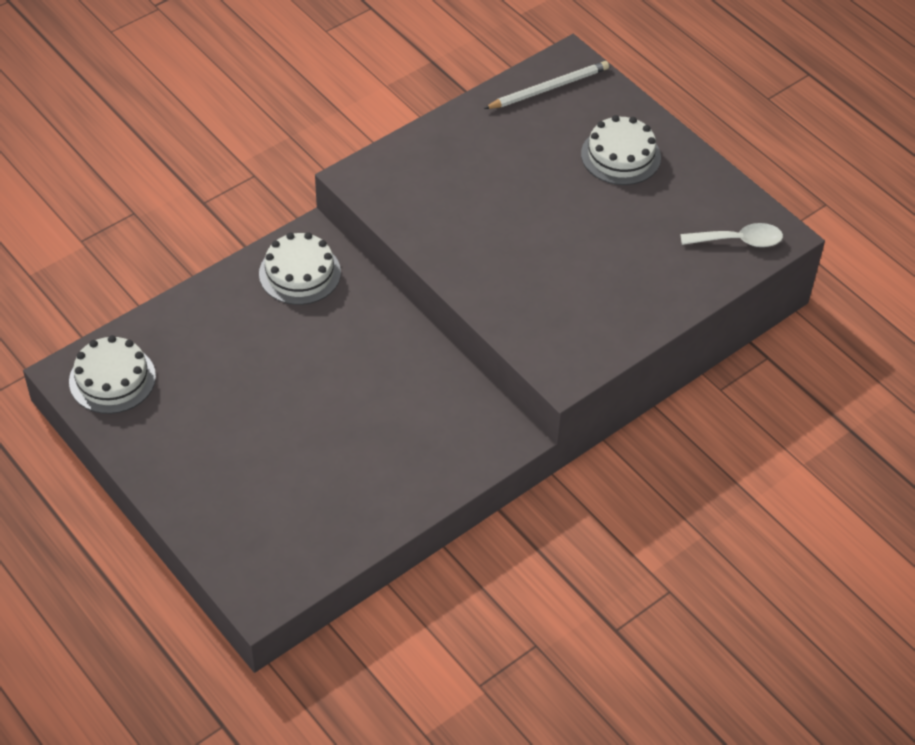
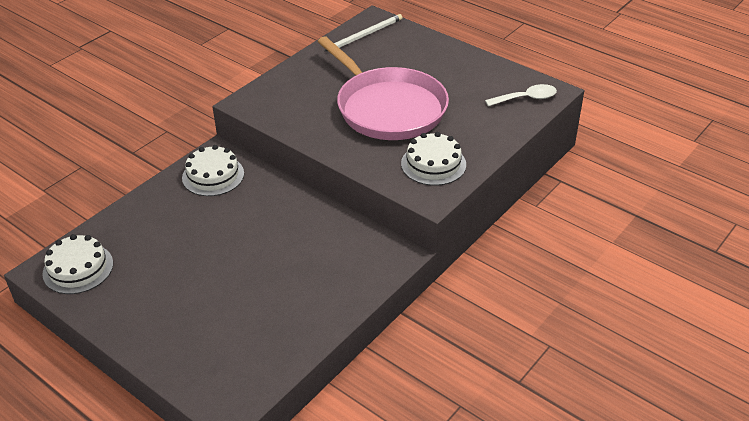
camera: 10 degrees left, 10 degrees down
white cake [581,115,661,185] -> white cake moved to [401,132,466,186]
none -> pink pan [317,37,449,140]

